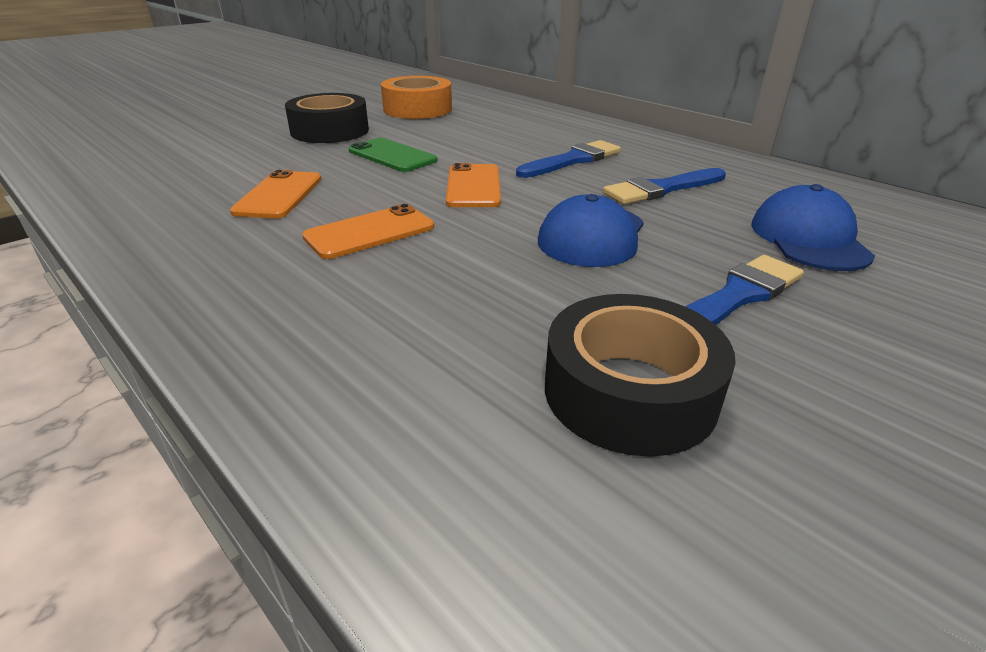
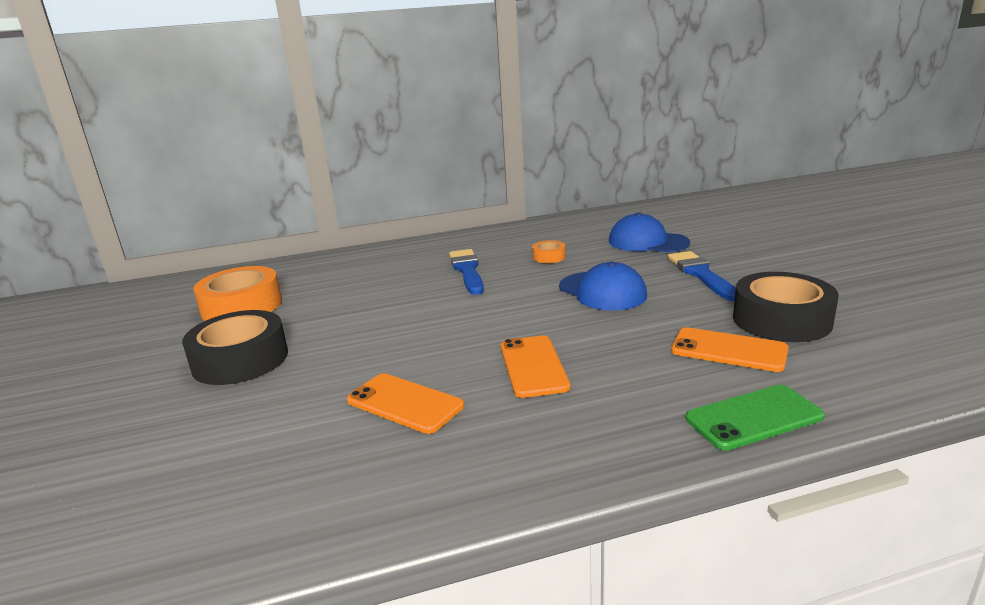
camera: 60 degrees left, 10 degrees down
green phone [349,138,437,172] -> green phone moved to [685,385,825,451]
orange phone [446,163,501,207] -> orange phone moved to [671,327,788,372]
blue brush [603,168,726,204] -> orange tape [532,240,566,263]

